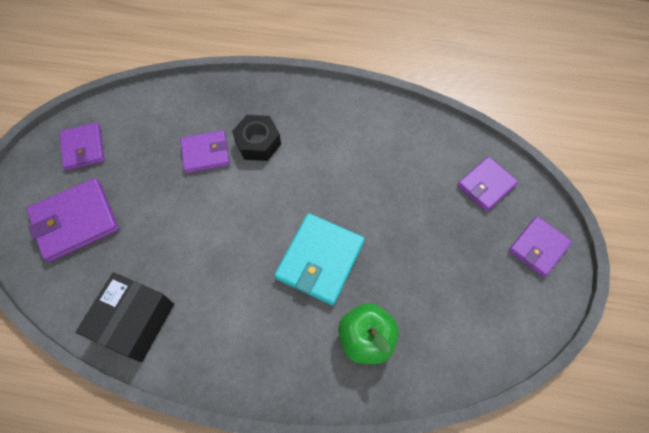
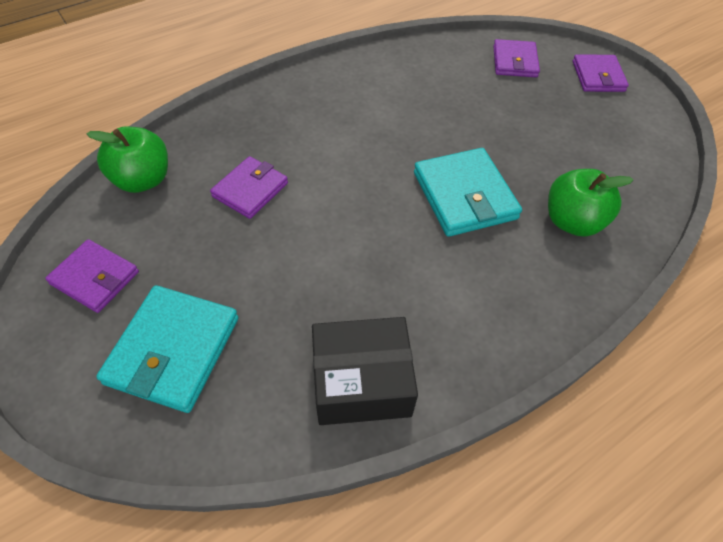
camera: 45 degrees left, 10 degrees down
purple wallet [26,178,119,262] -> turquoise wallet [96,285,239,413]
black box [76,272,174,362] -> black box turned 75 degrees counterclockwise [312,317,418,425]
black nut [232,115,281,161] -> none
none -> green apple [86,127,168,193]

